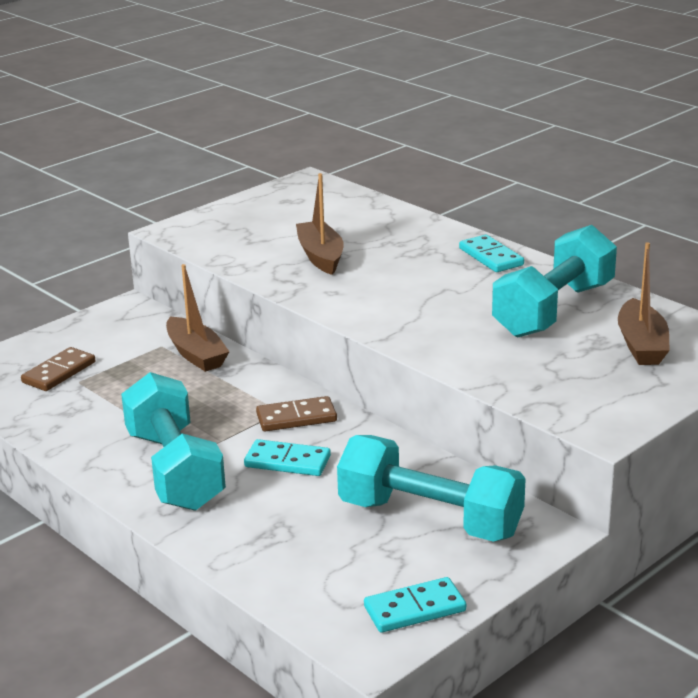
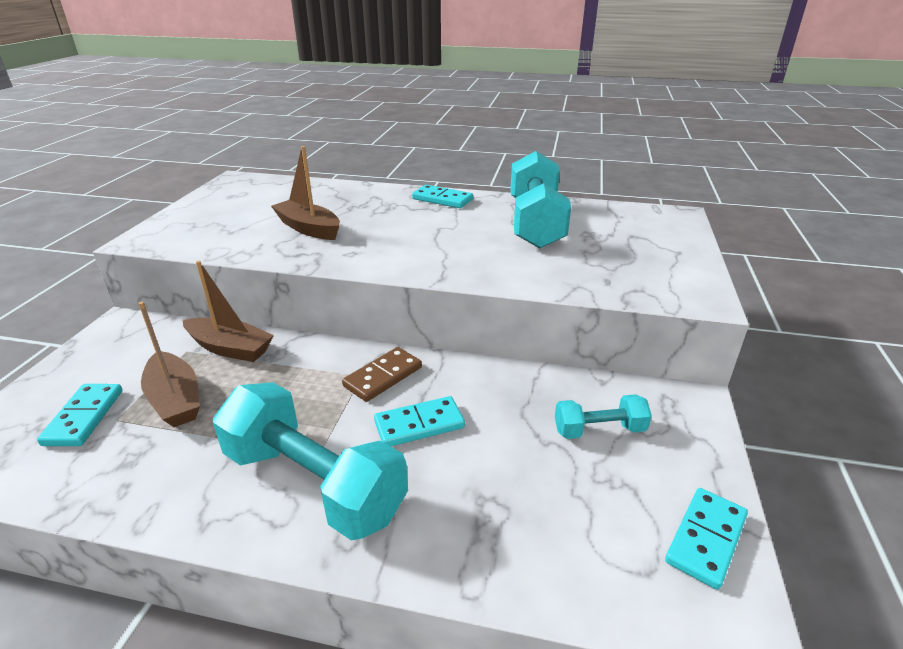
camera: 35 degrees left, 5 degrees up
brown domino [21,347,95,391] -> turquoise domino [37,384,122,446]
turquoise dumbbell [337,435,526,542] -> turquoise dumbbell [555,394,652,439], size x0.50
brown boat [618,242,670,365] -> brown boat moved to [138,302,200,427]

